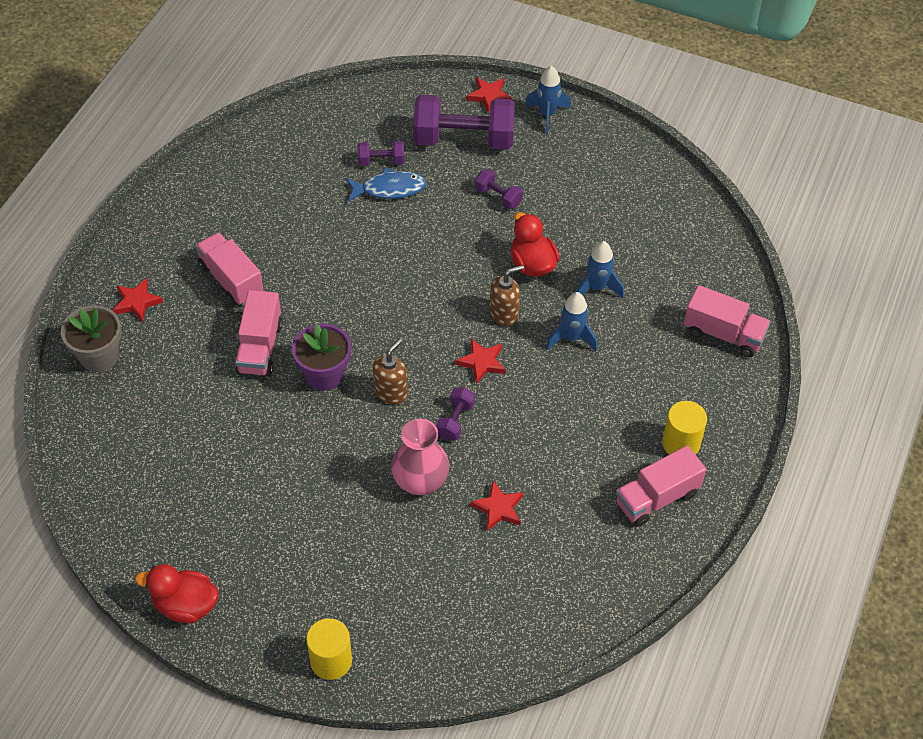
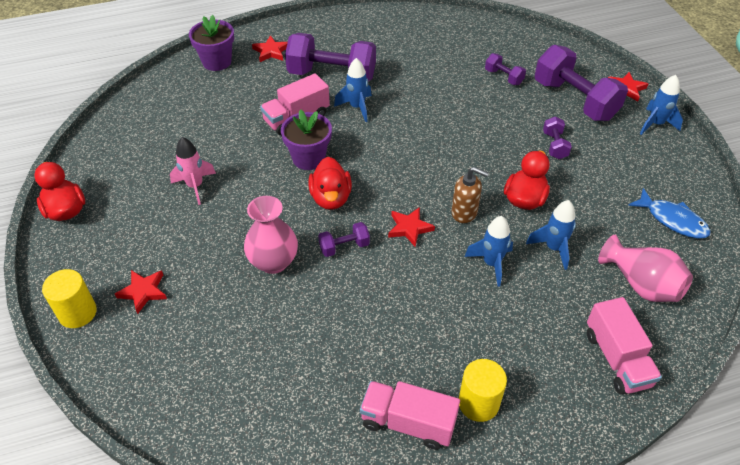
camera: 50 degrees right, 5 degrees down
grey flower pot [61,305,121,372] -> purple flower pot [189,15,234,71]
pink truck [195,232,263,305] -> purple dumbbell [285,33,376,82]
blue fish [346,167,427,202] -> blue fish moved to [628,188,711,239]
brown soap dispenser [373,339,407,404] -> red duck [308,157,352,210]
red star [470,481,524,531] -> red star moved to [115,270,167,314]
none -> pink rocket [170,137,216,205]
none -> blue rocket [334,58,372,122]
none -> pink vase [598,235,693,302]

